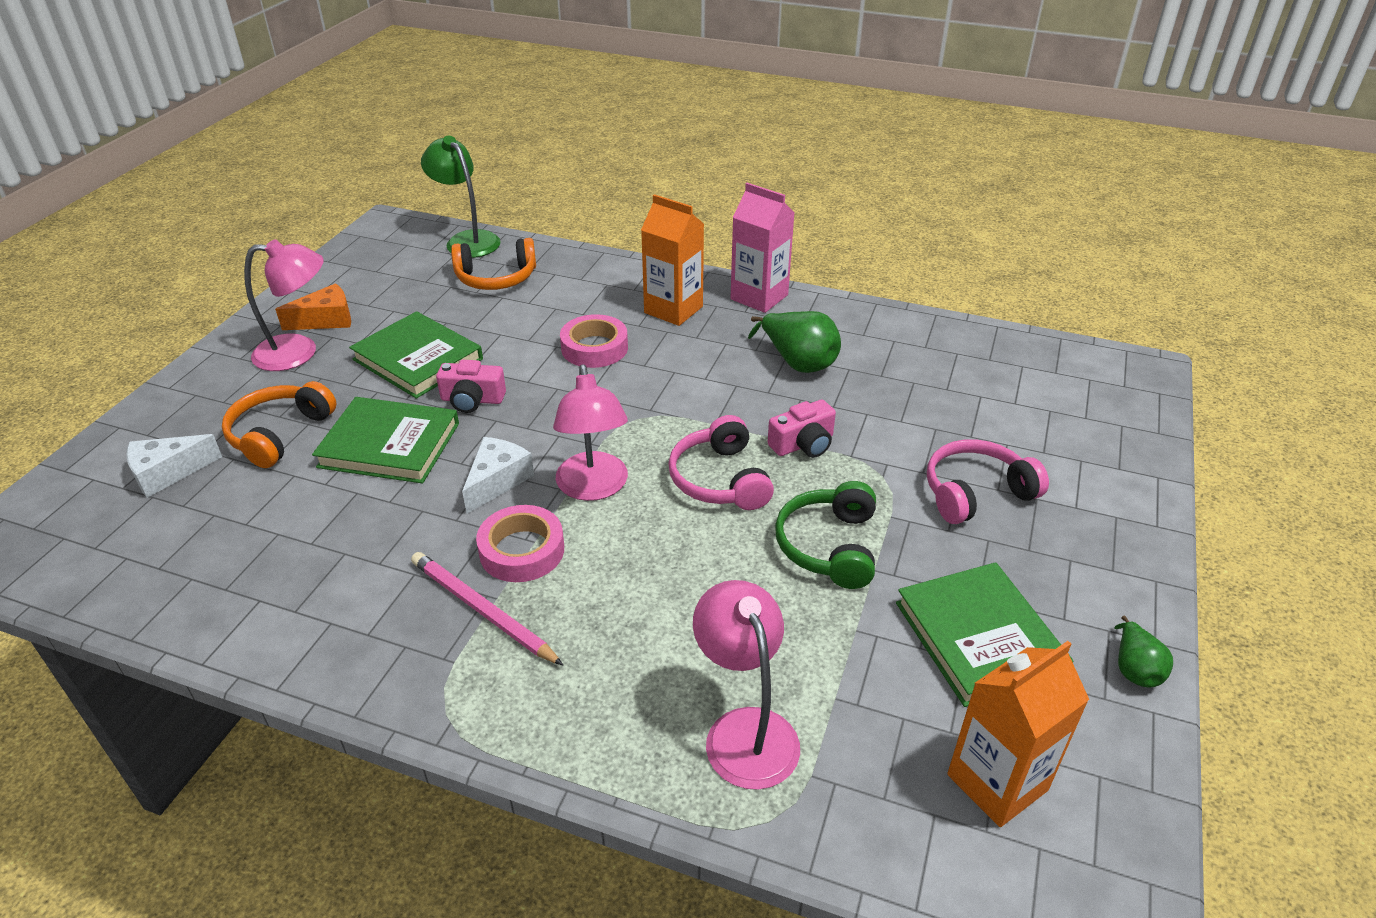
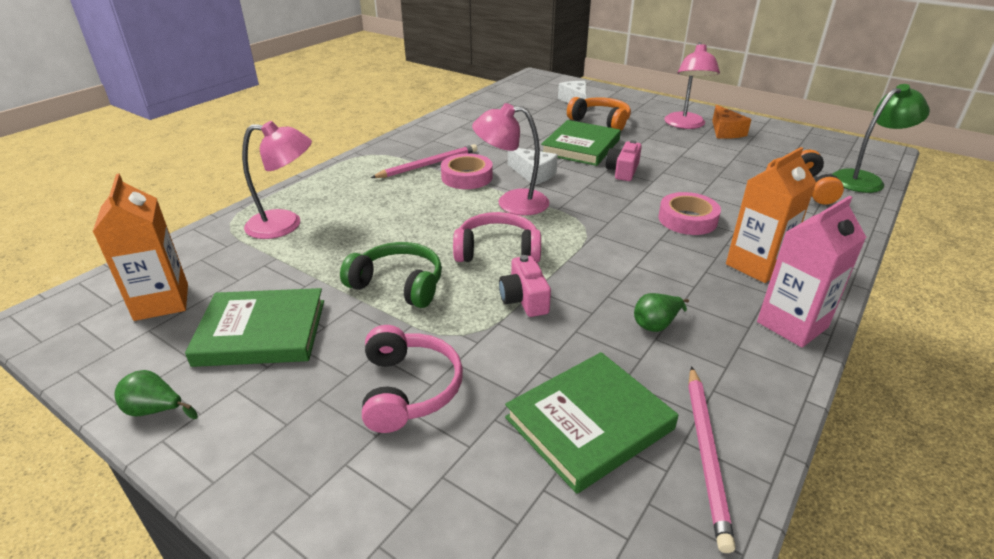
camera: 105 degrees right, 5 degrees down
green book [349,311,483,399] -> green book moved to [505,352,678,494]
green pear [748,311,841,373] -> green pear [634,293,689,332], size x0.59
none -> pink pencil [688,366,736,553]

